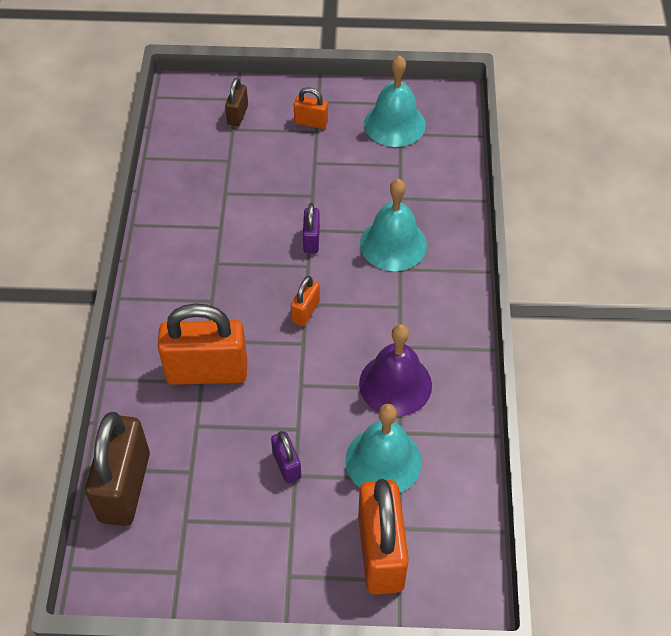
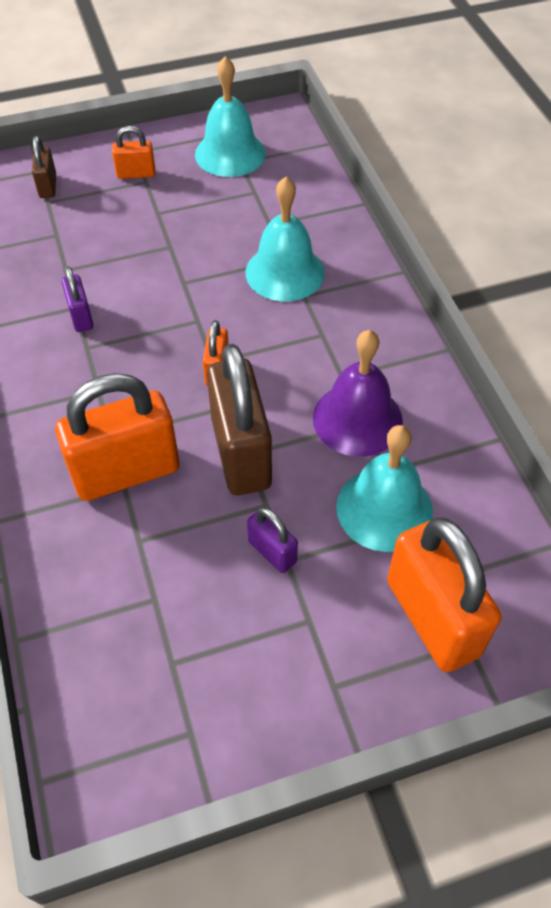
camera: 20 degrees left, 0 degrees up
brown padlock [85,412,150,526] -> brown padlock moved to [207,344,272,495]
purple padlock [303,203,320,253] -> purple padlock moved to [61,266,93,332]

